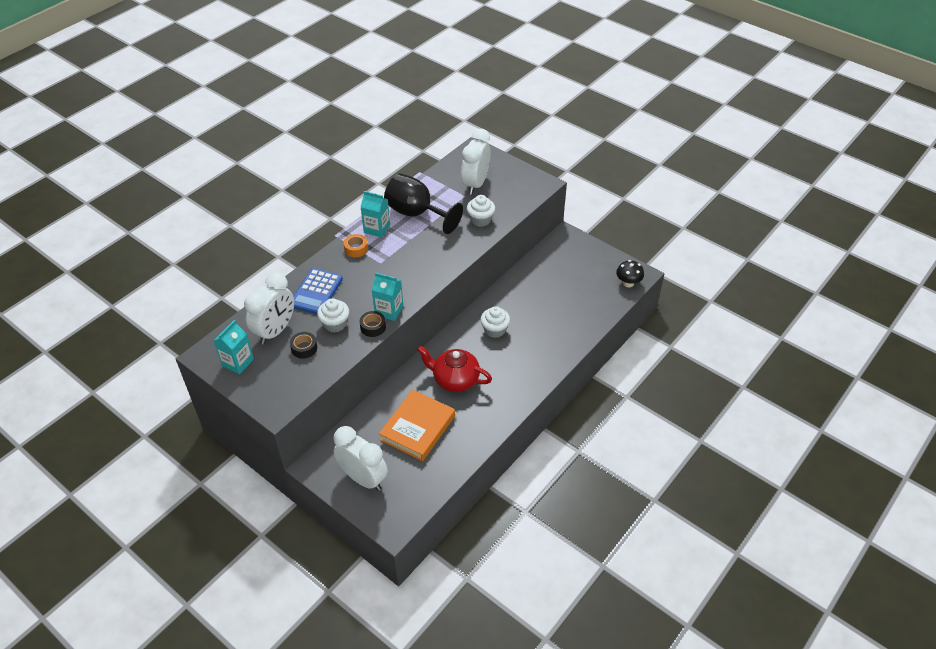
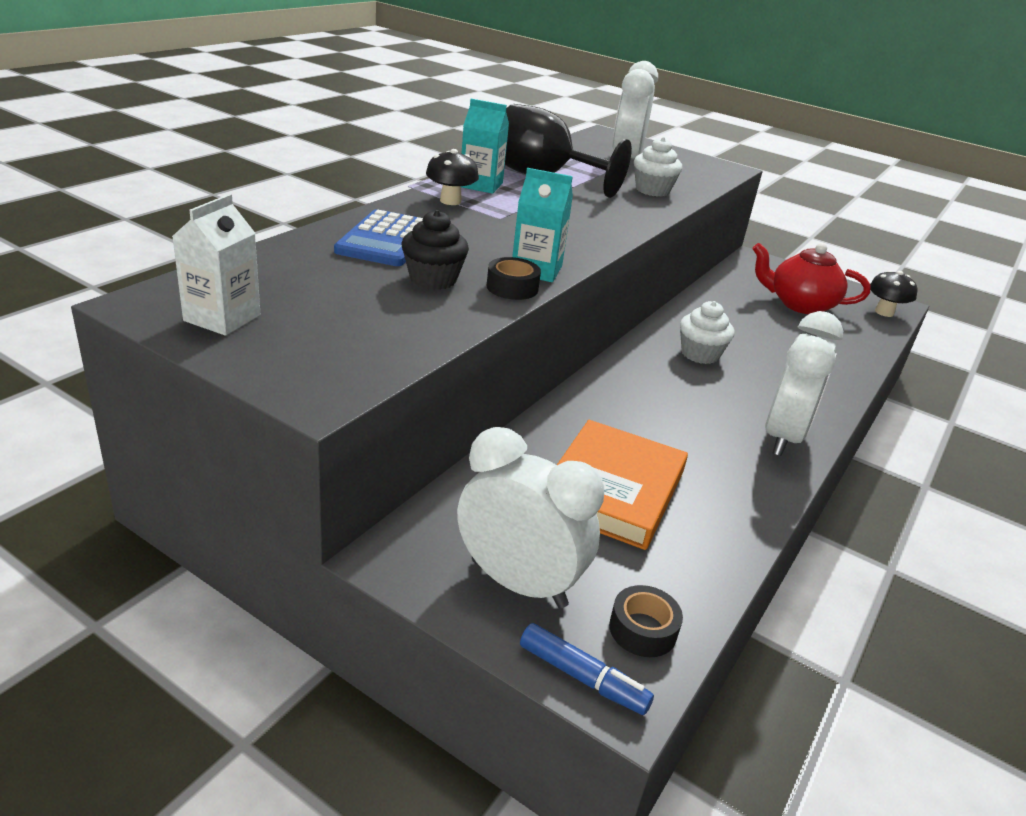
camera: 10 degrees left, 15 degrees down
turquoise carton [213,320,254,375] -> white carton [172,194,260,336]
white clock [244,272,294,344] -> white clock moved to [765,311,843,456]
black tape [290,332,317,359] -> black tape moved to [609,585,683,657]
white cupcake [317,298,349,333] -> black cupcake [401,210,469,290]
orange tape [344,234,368,257] -> black mushroom [426,149,479,205]
red teapot [417,346,492,392] -> red teapot moved to [752,243,870,314]
none -> blue marker [520,623,654,715]

